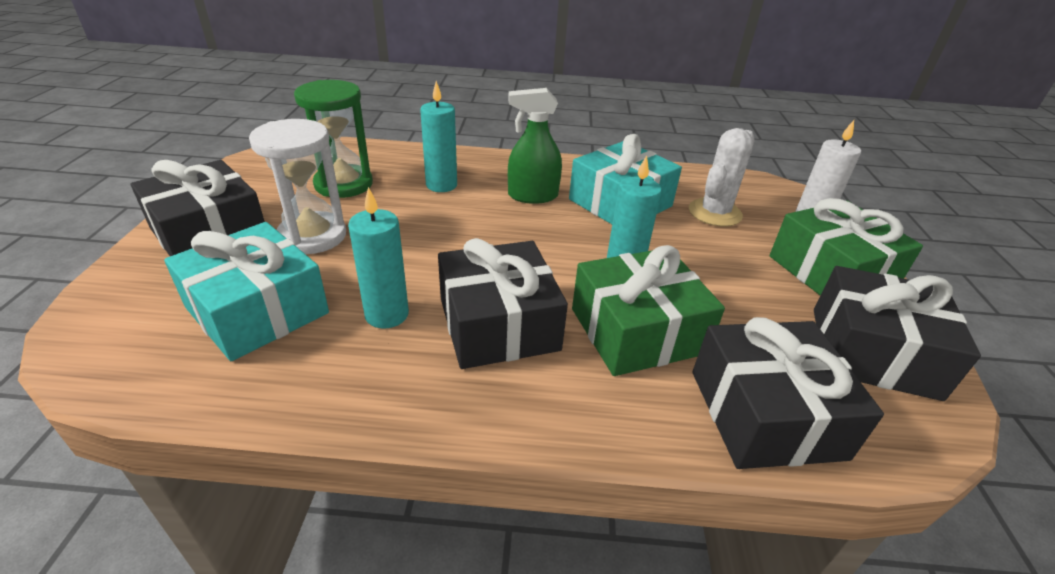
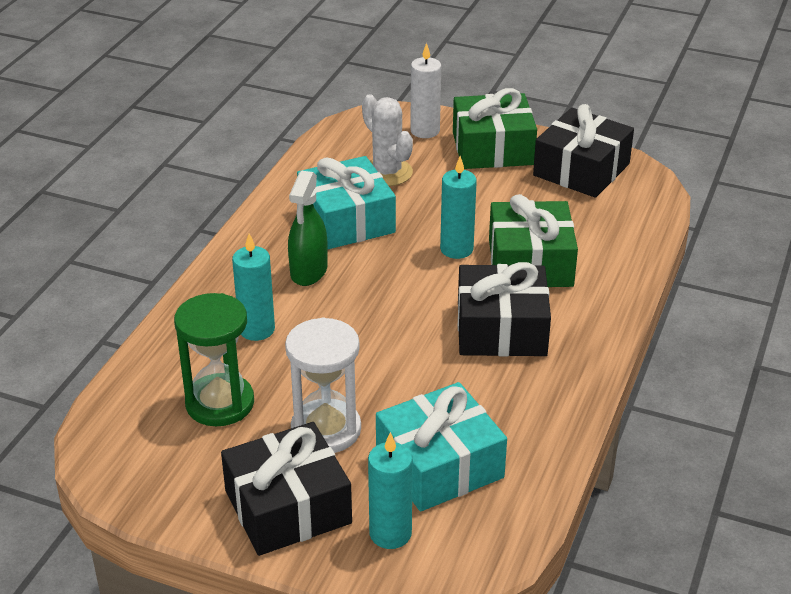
camera: 70 degrees left, 0 degrees up
turquoise candle [348,187,409,328] -> turquoise candle moved to [368,432,413,549]
black gift [692,317,884,469] -> none

